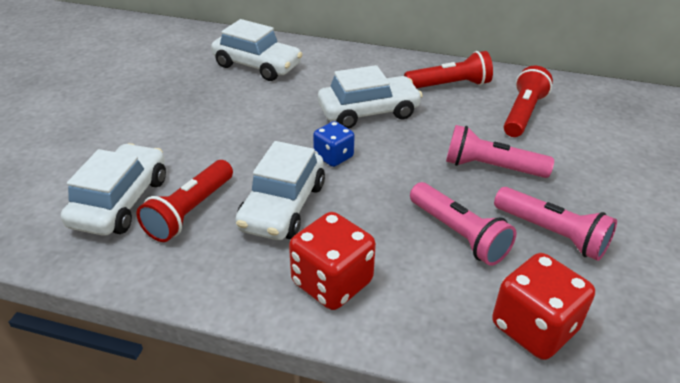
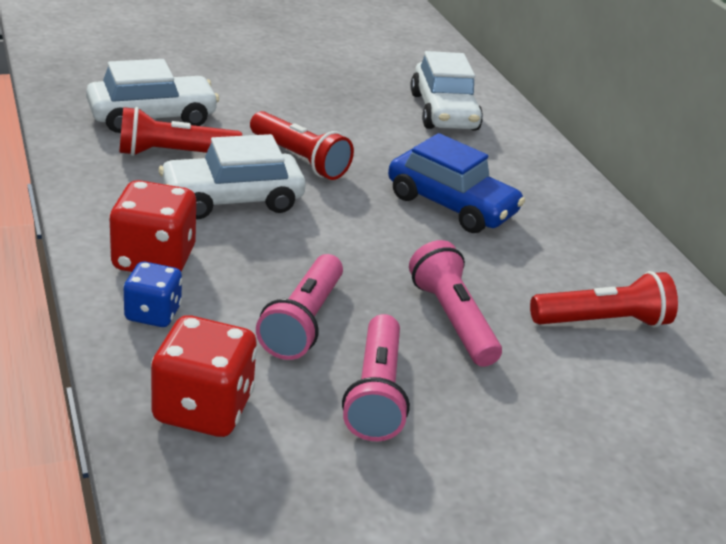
camera: 50 degrees right, 5 degrees down
blue dice [313,121,355,167] -> blue dice moved to [123,262,182,327]
white car [318,65,423,129] -> blue car [388,133,525,233]
red flashlight [404,51,493,88] -> red flashlight moved to [250,111,354,180]

